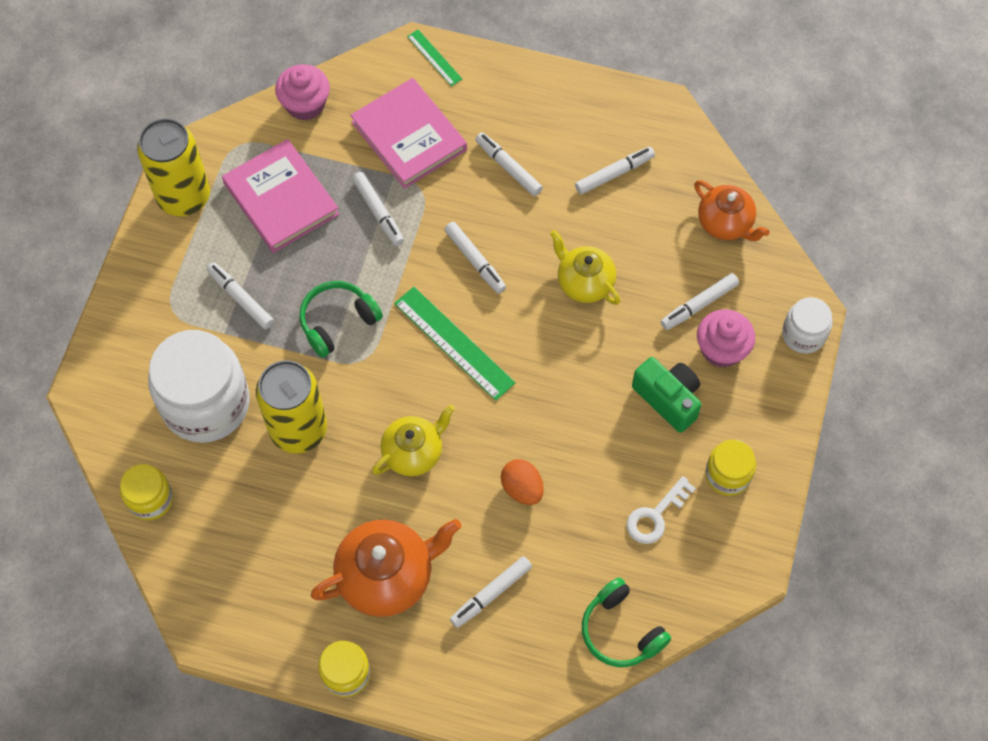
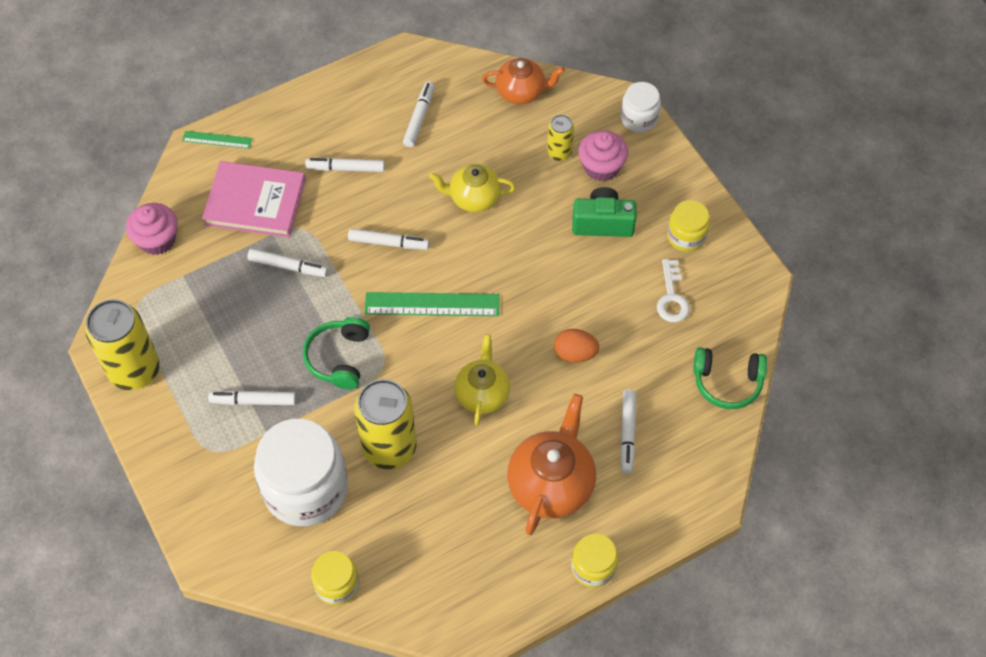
camera: 45 degrees left, 5 degrees down
pink book [222,139,339,253] -> none
white marker [661,273,739,330] -> yellow can [547,115,574,161]

